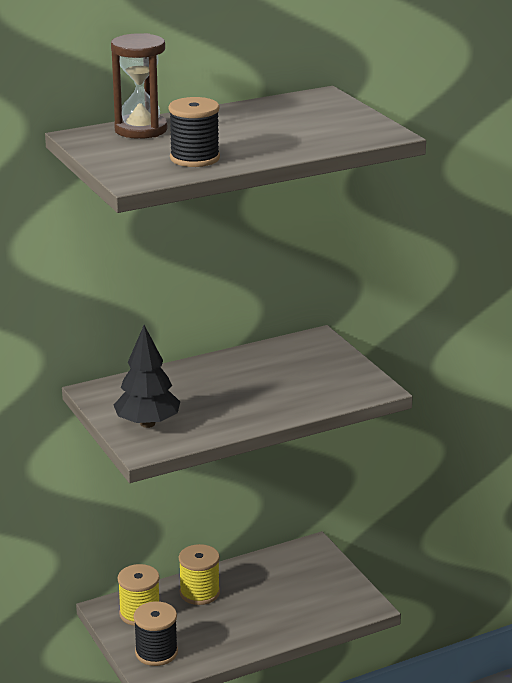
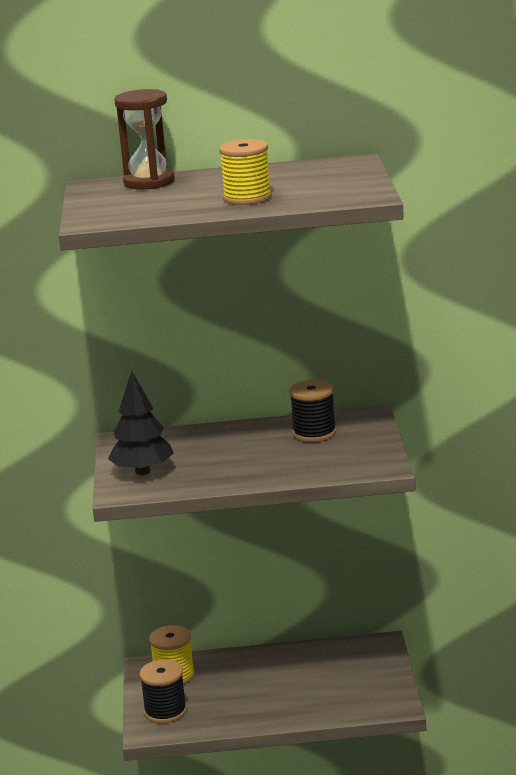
camera: 25 degrees right, 5 degrees down
black spool [169,97,220,167] -> black spool moved to [289,380,336,442]
yellow spool [179,544,220,605] -> yellow spool moved to [219,139,272,205]

